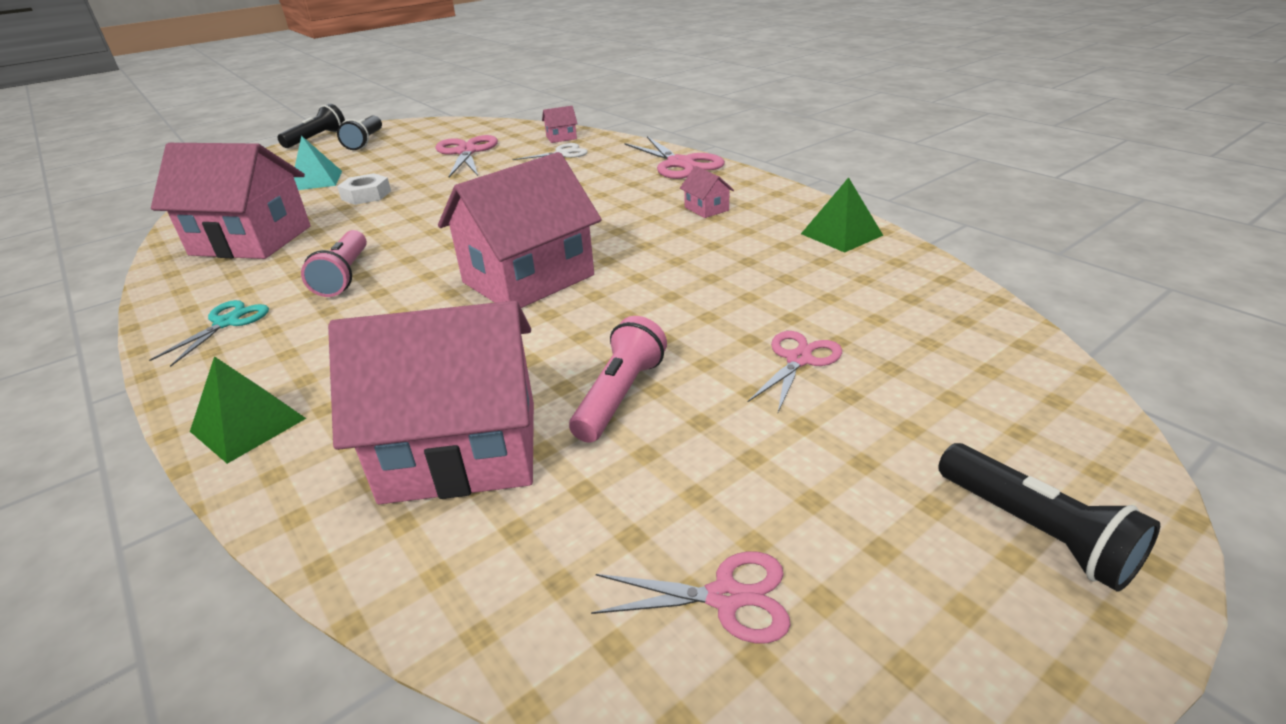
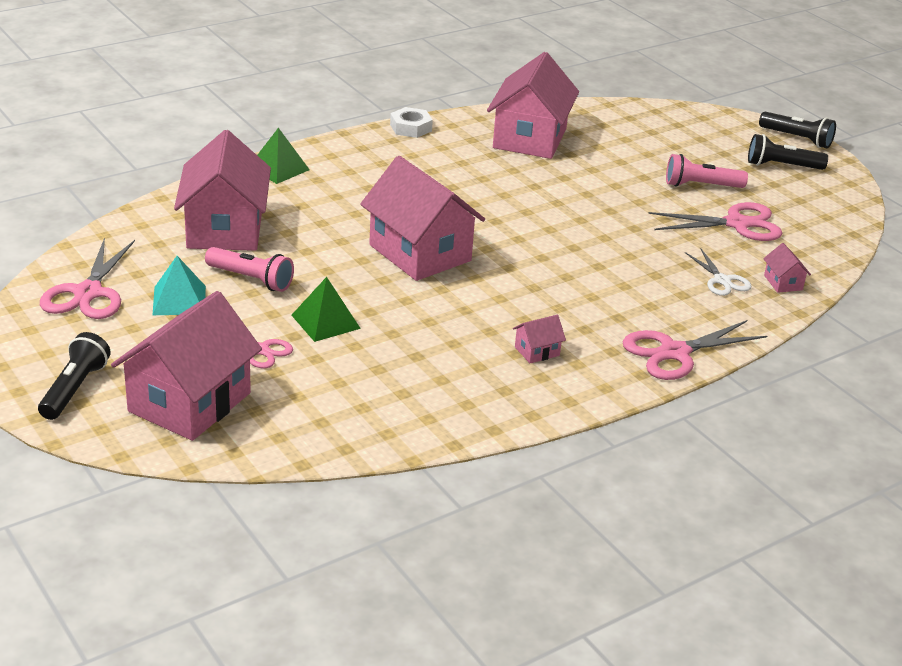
camera: 90 degrees right, 0 degrees up
turquoise scissors [149,300,269,367] -> none
turquoise pyramid [294,135,342,190] -> turquoise pyramid moved to [153,256,206,315]
pink flashlight [301,230,367,297] -> pink flashlight moved to [666,154,748,188]
white nut [337,173,391,205] -> white nut moved to [390,107,433,138]
pink scissors [591,551,791,643] -> pink scissors [40,238,135,319], size x1.64
green pyramid [801,177,883,253] -> green pyramid moved to [292,277,361,342]
black flashlight [939,443,1160,592] -> black flashlight turned 135 degrees clockwise [38,332,111,420]
none -> pink house [111,291,262,441]

